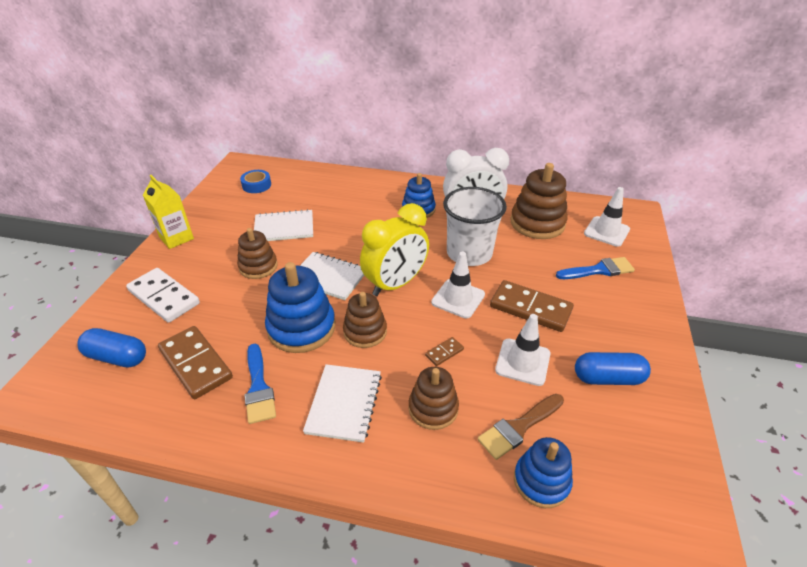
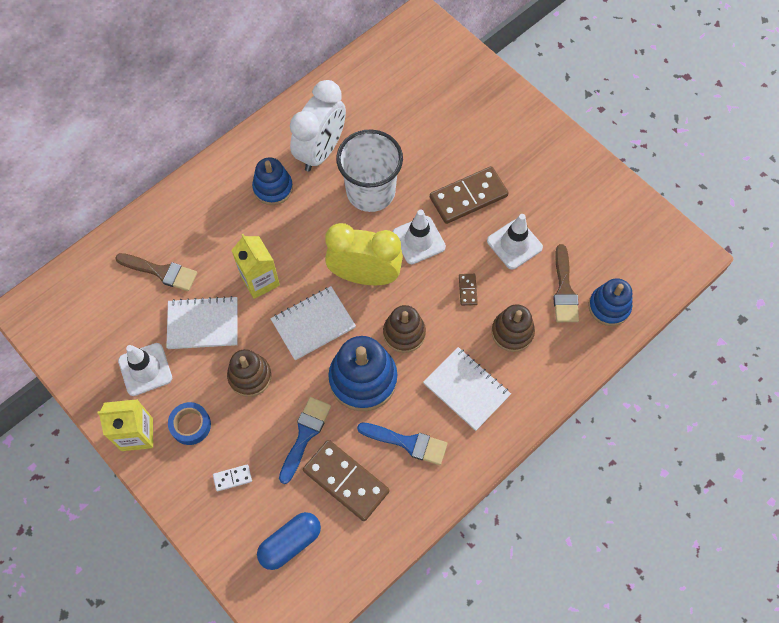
camera: 55 degrees left, 25 degrees up
white domino [126,268,200,323] -> white domino [213,464,252,491], size x0.45
brown domino [158,326,233,399] -> brown domino turned 45 degrees clockwise [303,440,389,521]
blue tape [240,170,271,193] -> blue tape moved to [168,402,211,445]
white notebook [254,209,313,241] -> white notebook turned 60 degrees clockwise [166,296,238,349]
yellow clock [360,203,429,296] -> yellow clock turned 75 degrees counterclockwise [325,223,403,285]
brown stacking toy [510,163,568,239] -> none
blue brush [556,257,635,279] -> blue brush moved to [279,397,331,484]
blue capsule [575,352,651,385] -> none
white traffic cone [584,187,630,247] -> white traffic cone moved to [118,343,172,396]
none -> brown brush [115,253,198,291]
none -> yellow carton [231,234,280,299]

